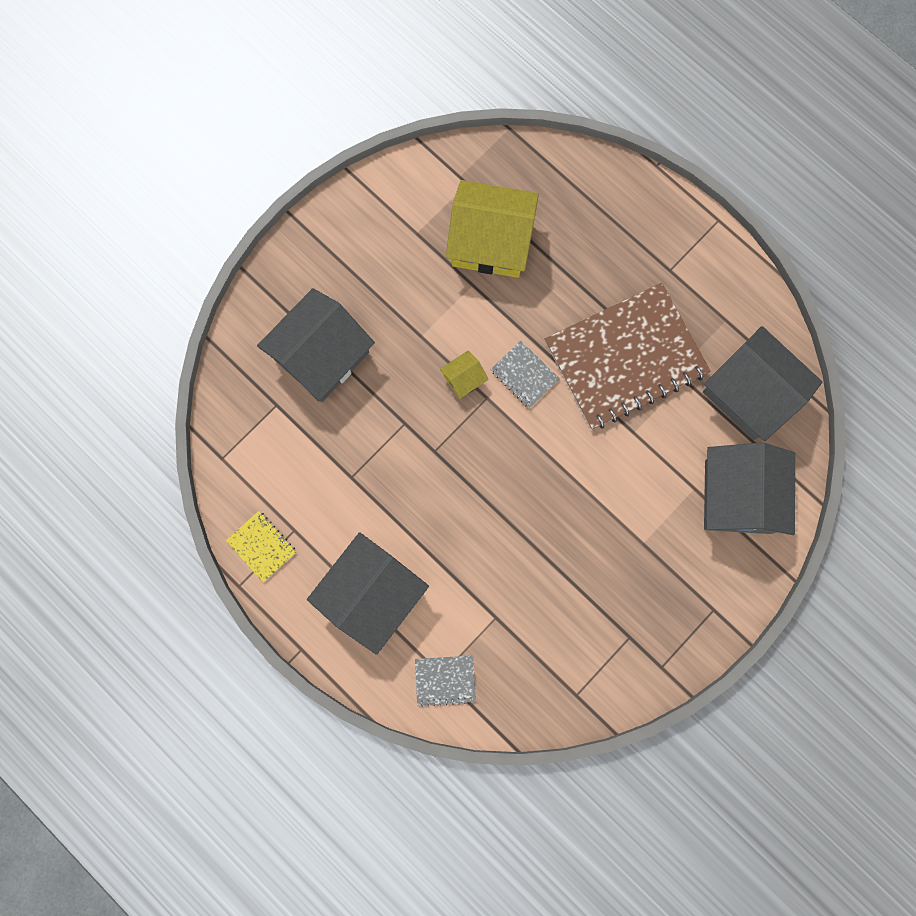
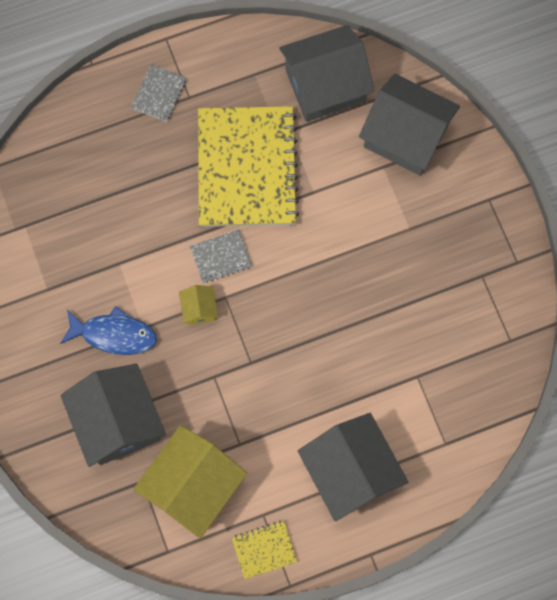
camera: 65 degrees left, 5 degrees down
grey notebook [415,656,476,707] -> grey notebook moved to [131,64,187,122]
yellow house [446,180,539,278] -> yellow house moved to [133,425,247,539]
brown notebook [545,283,711,430] -> yellow notebook [198,106,299,227]
none -> blue fish [60,306,157,355]

